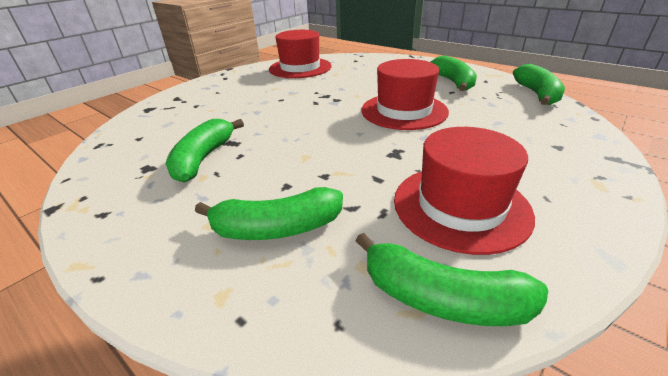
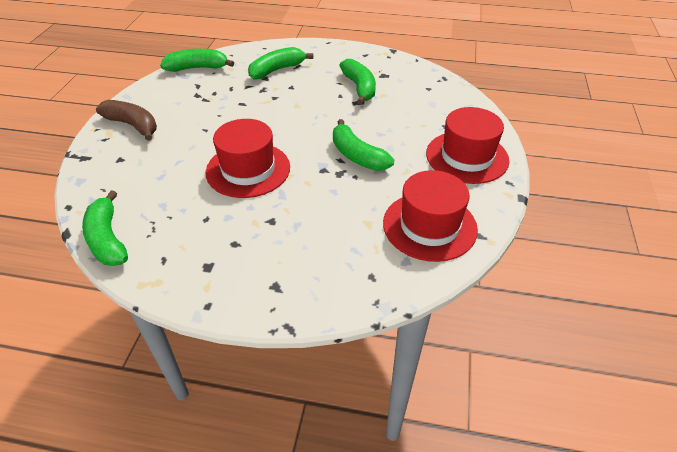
camera: 150 degrees right, 10 degrees up
red hat [394,127,535,255] -> red hat moved to [426,107,509,184]
green banana [431,55,477,91] -> green banana moved to [333,119,394,171]
none -> brown banana [96,100,157,141]

